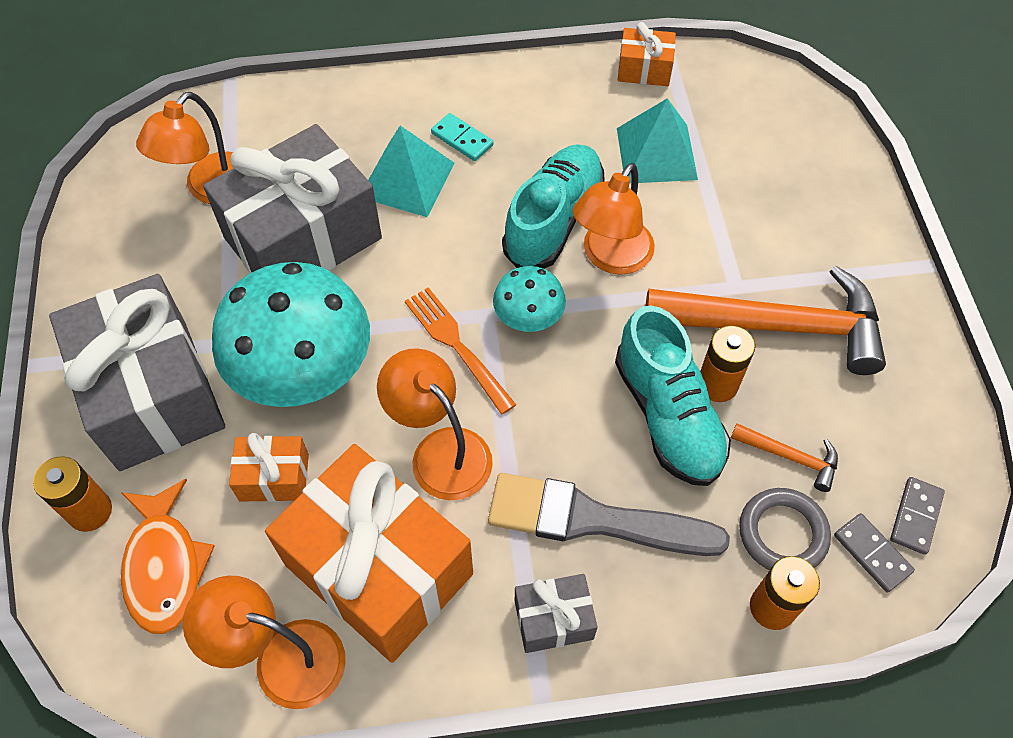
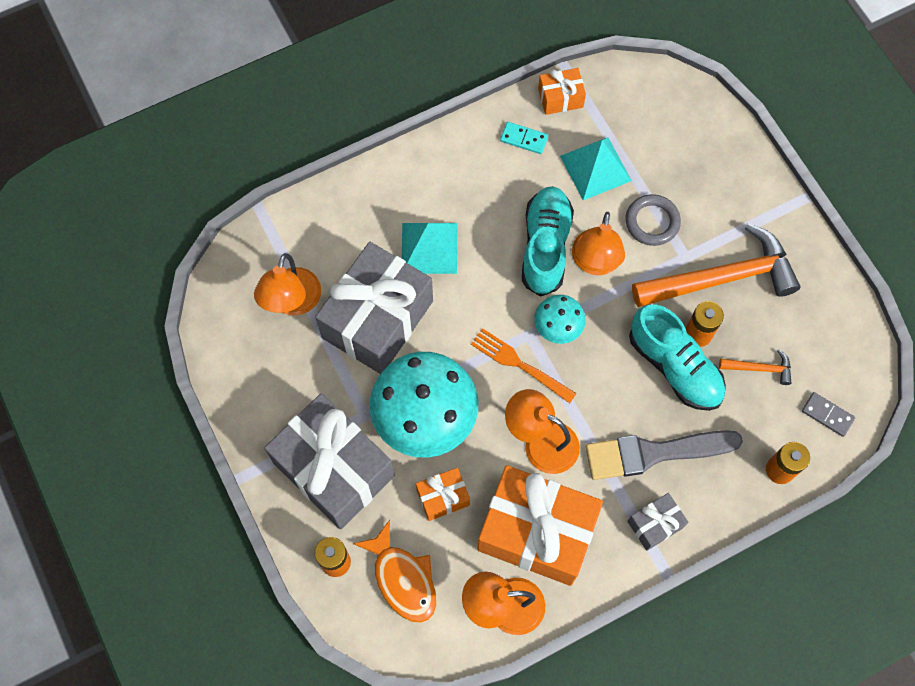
camera: 20 degrees left, 10 degrees up
turquoise domino [431,113,493,161] -> turquoise domino moved to [500,122,548,154]
grey ring [739,488,831,570] -> grey ring moved to [625,194,681,246]
grey domino [890,477,945,555] -> none

